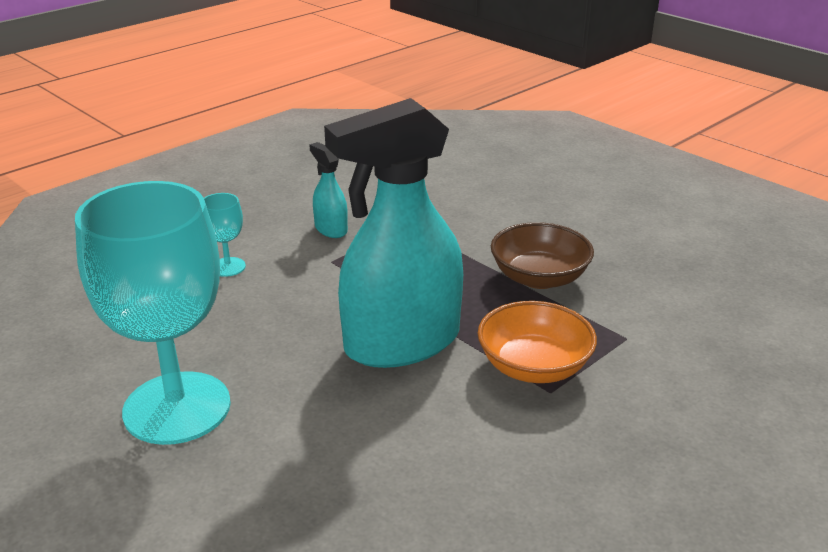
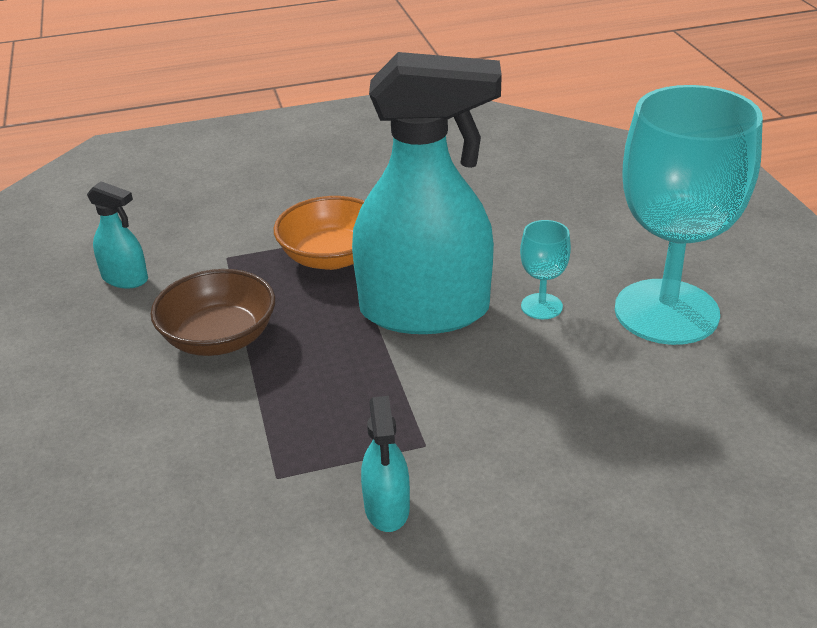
camera: 150 degrees left, 5 degrees up
turquoise goblet [204,193,246,277] -> turquoise goblet moved to [520,220,571,319]
none -> turquoise spray bottle [87,181,148,288]

